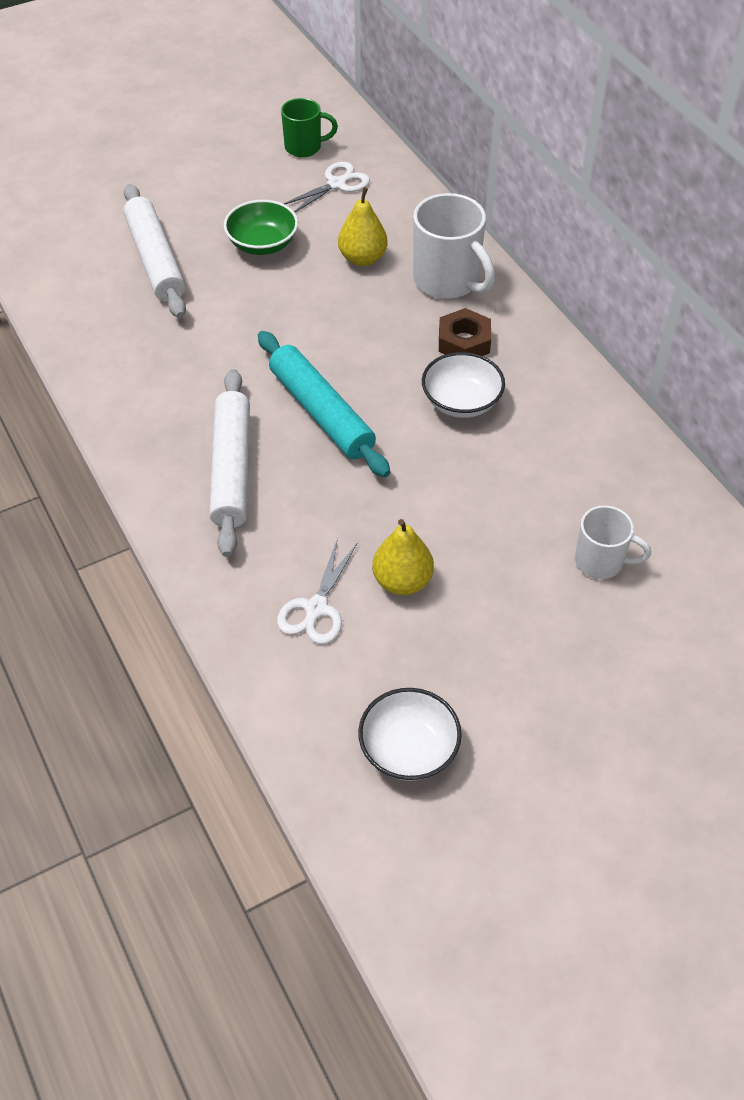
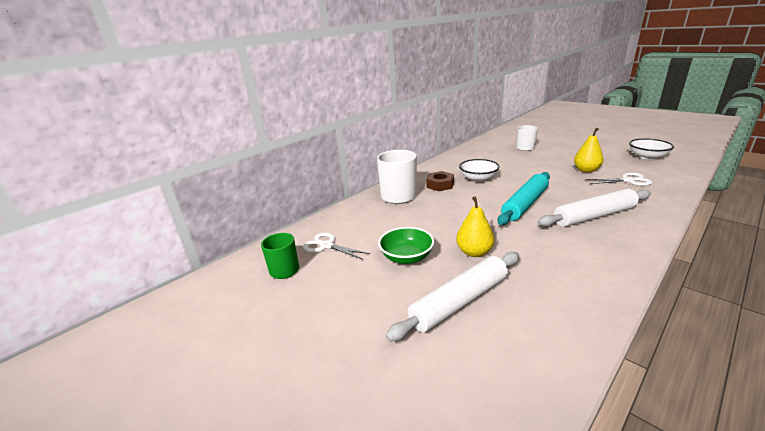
camera: 105 degrees left, 25 degrees down
yellow pear [338,187,387,266] -> yellow pear moved to [456,196,494,257]

